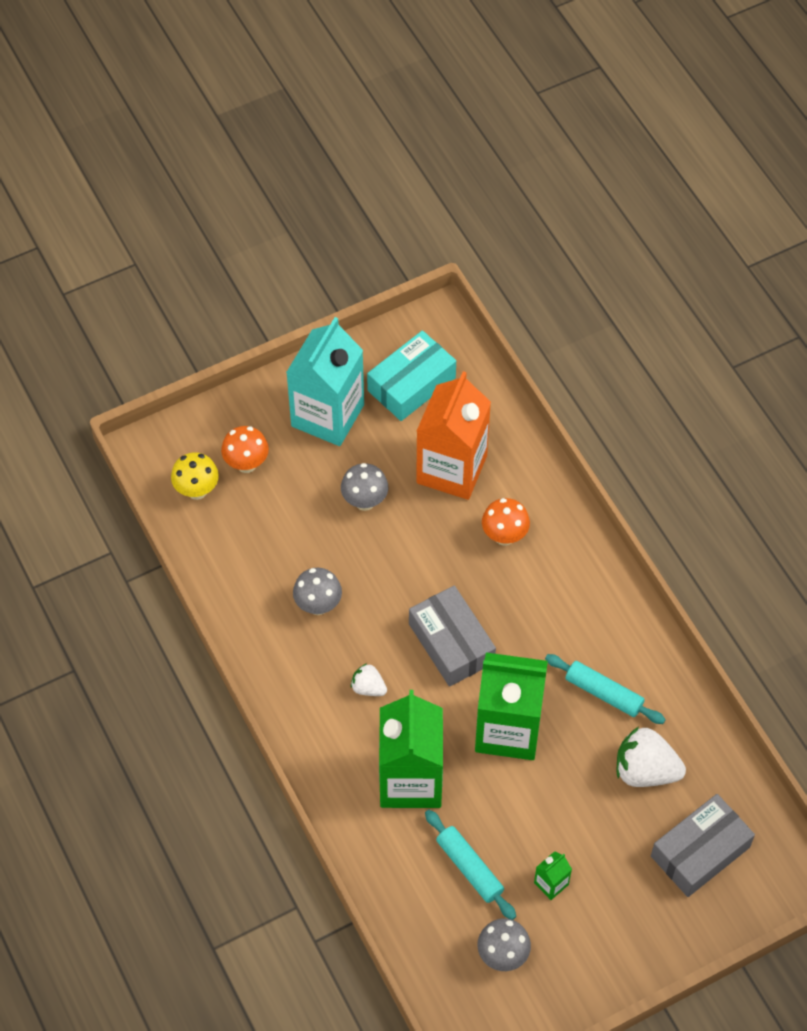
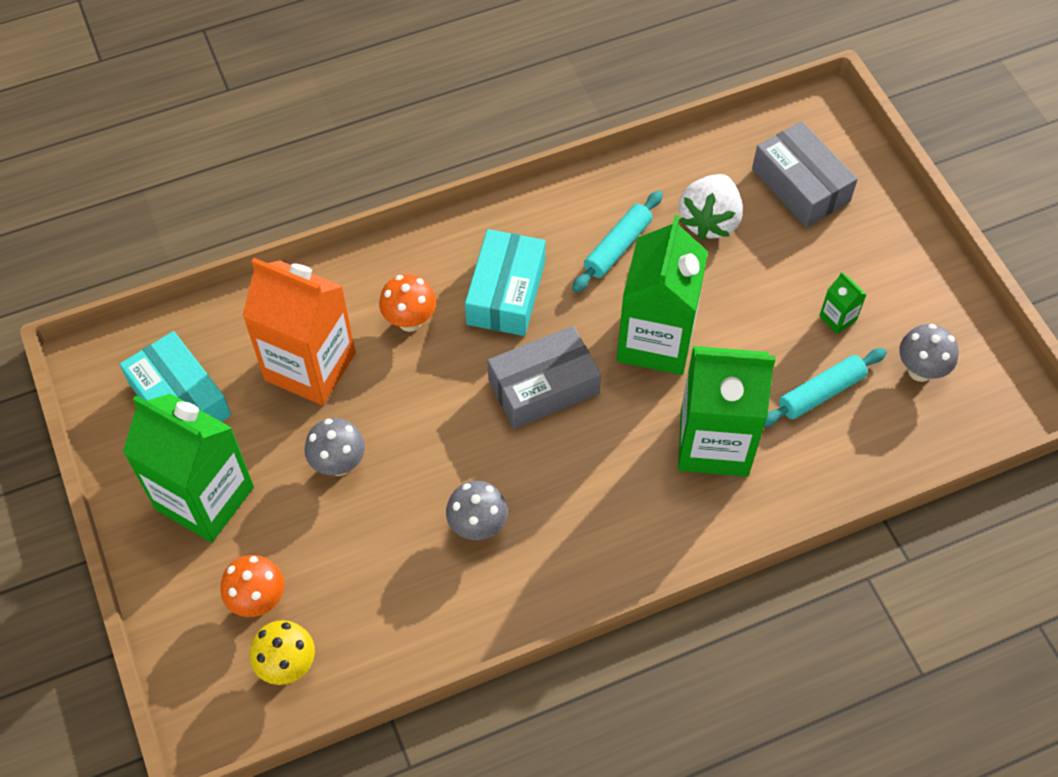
camera: 85 degrees left, 0 degrees up
turquoise carton [286,317,364,446] -> green carton [123,394,254,542]
white strawberry [351,663,387,696] -> none
none -> turquoise box [465,229,546,336]

